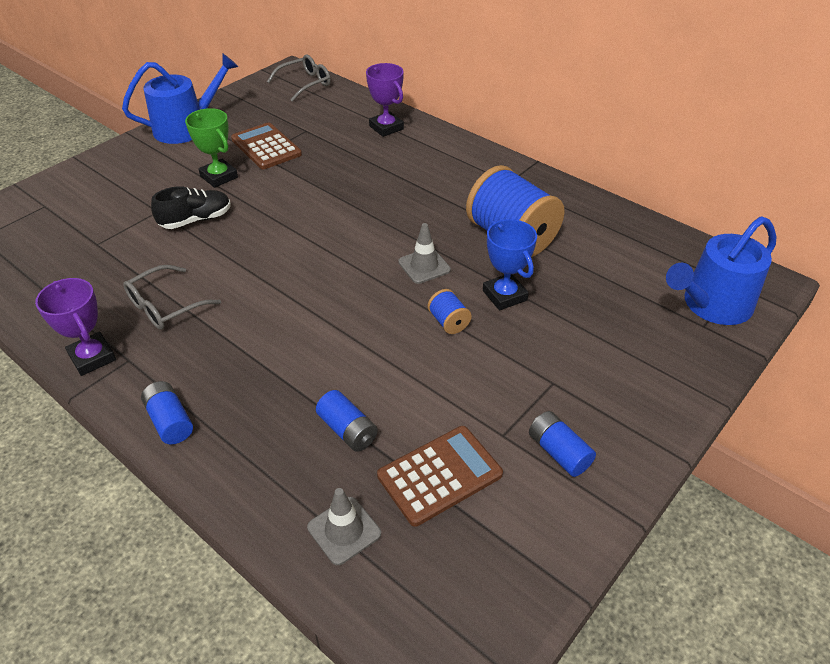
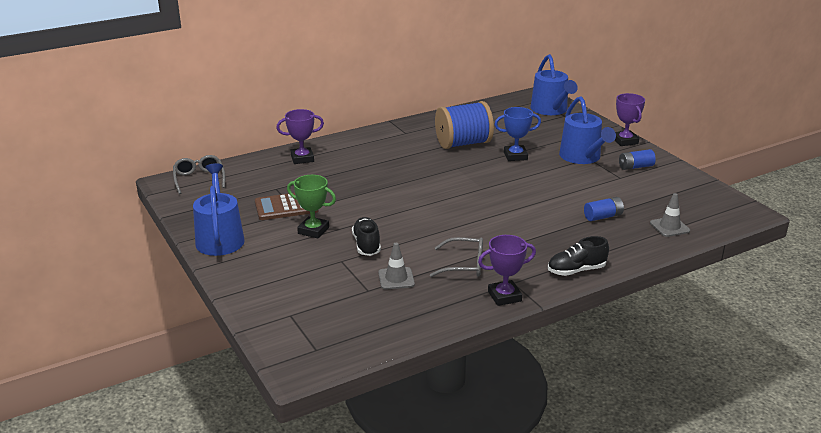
camera: 70 degrees left, 15 degrees down
grey glasses [123,265,221,330] -> grey glasses turned 60 degrees counterclockwise [430,237,483,277]
blue battery [141,381,193,444] -> black shoe [548,236,609,276]
green trophy [185,108,238,188] -> green trophy turned 45 degrees clockwise [287,175,336,238]
brown calculator [377,426,503,527] -> none
grey traffic cone [398,223,451,284] -> grey traffic cone moved to [378,243,415,290]
blue spool [428,289,472,334] -> none
none -> blue watering can [559,96,616,164]
none -> purple trophy [615,93,645,146]

